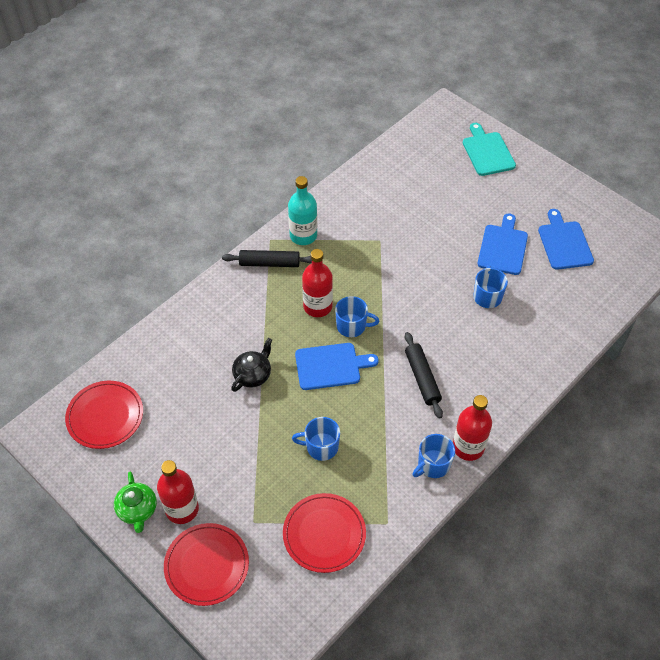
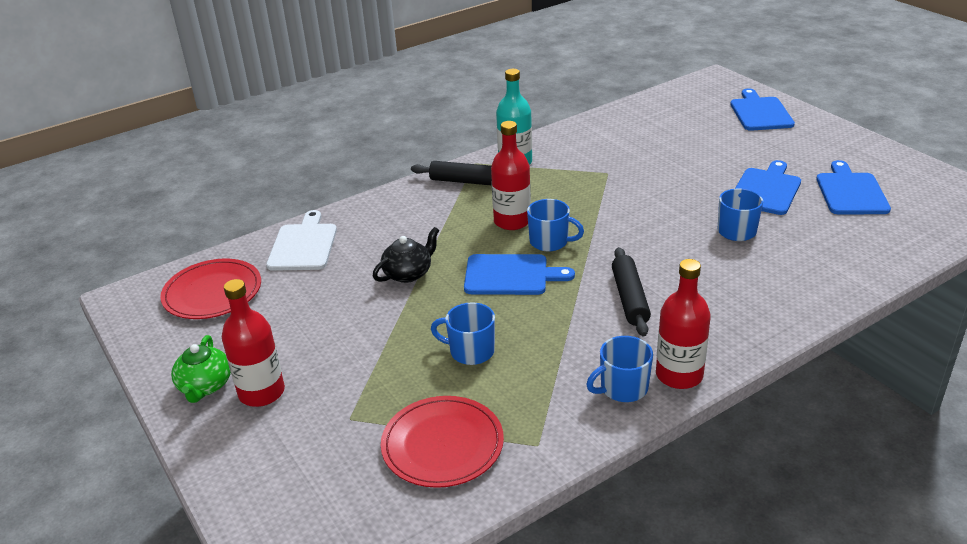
camera: 15 degrees right, 20 degrees down
red plate [164,523,249,606] -> none
turquoise cutting board [463,123,516,176] -> blue cutting board [730,88,795,131]
none -> white cutting board [266,210,337,271]

